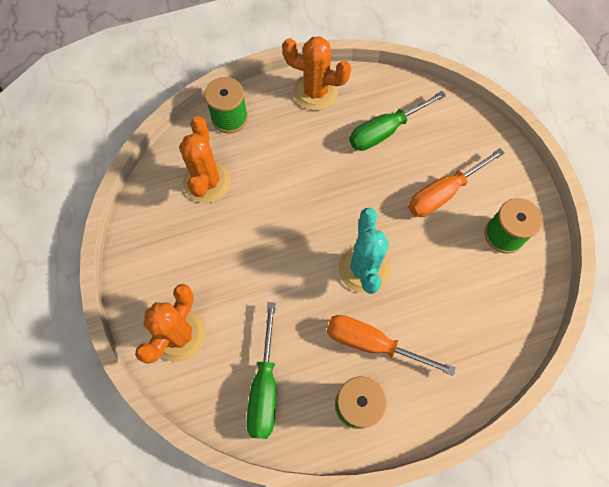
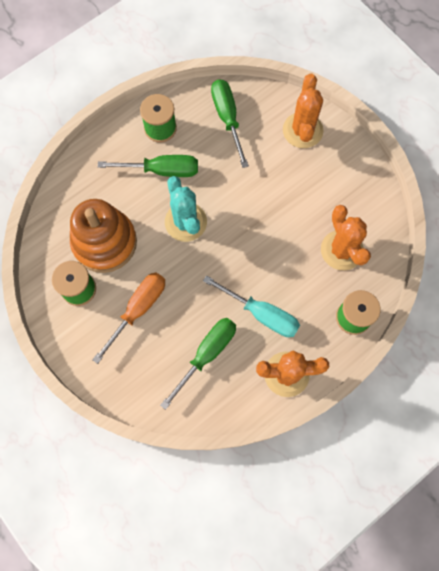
camera: 160 degrees right, 5 degrees up
orange screwdriver [326,315,456,376] -> green screwdriver [98,155,198,177]
none -> orange stacking toy [70,199,137,273]
none -> turquoise screwdriver [203,275,300,337]

